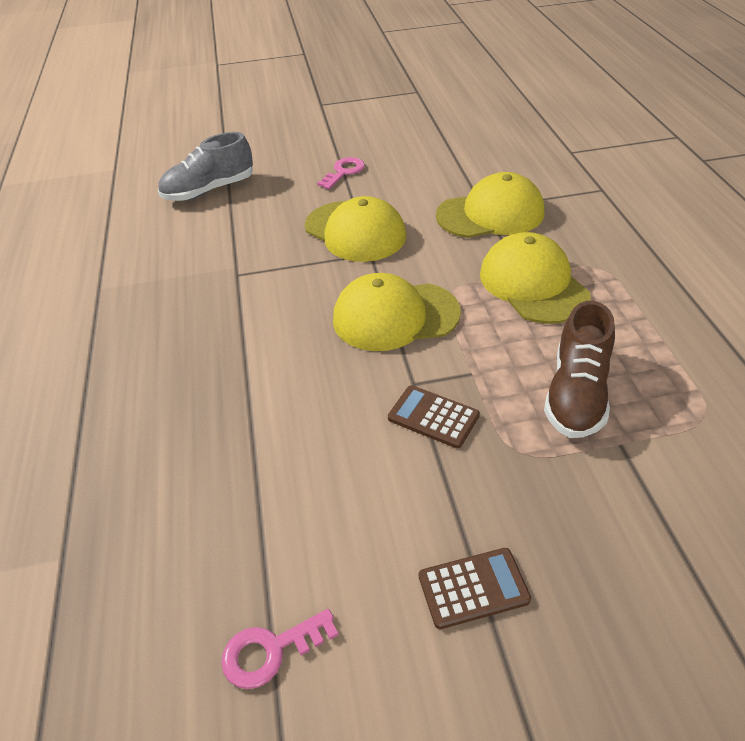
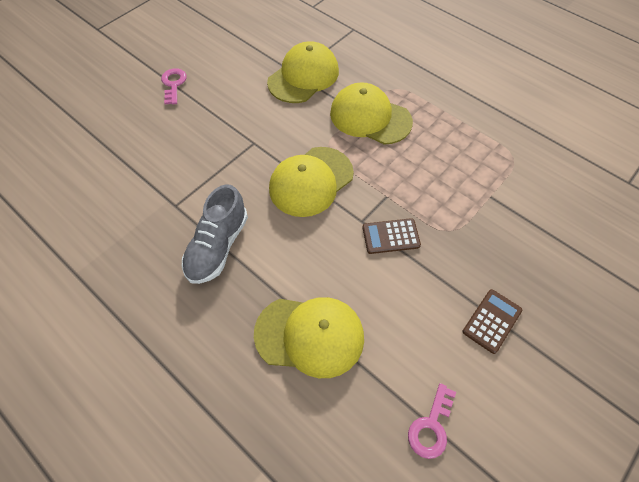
camera: 40 degrees left, 15 degrees up
grey shoe [158,132,253,201] -> grey shoe moved to [182,184,248,284]
yellow cap [305,196,406,262] -> yellow cap moved to [254,297,364,378]
brown shoe [544,301,615,438] -> none

